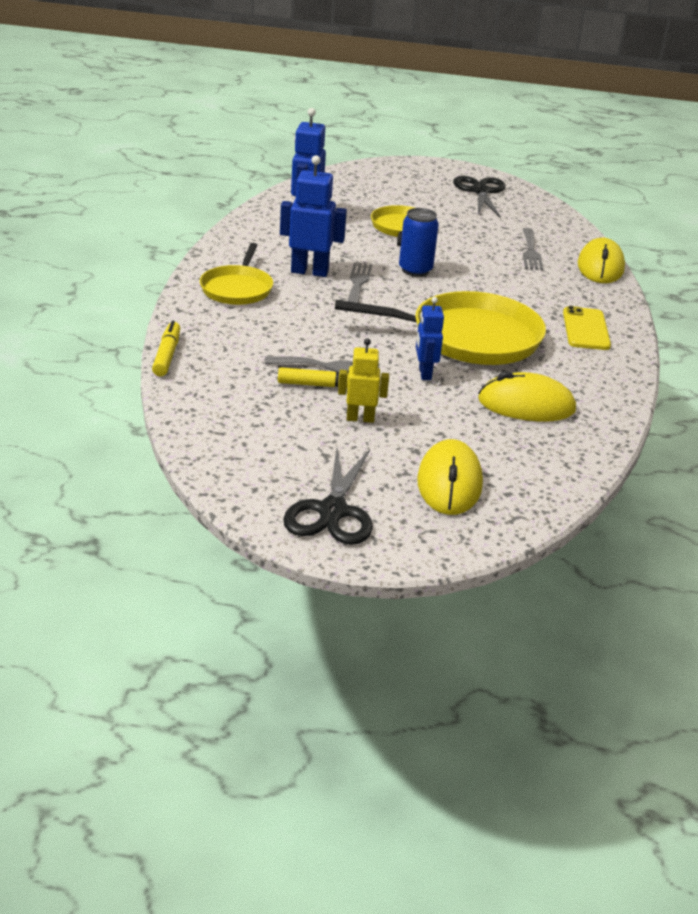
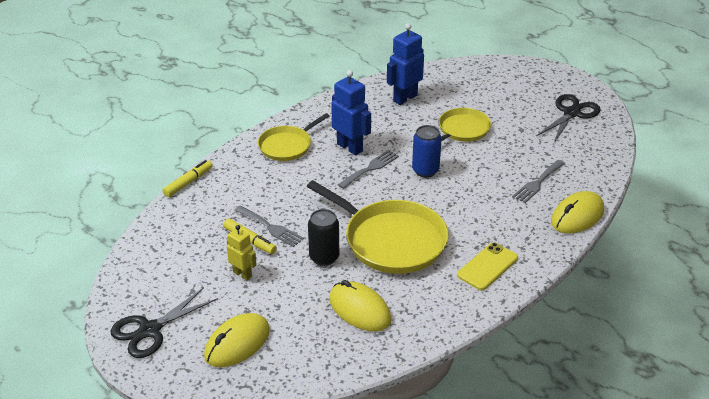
camera: 40 degrees right, 5 degrees up
blue robot [416,297,444,380] -> black can [308,209,339,266]

